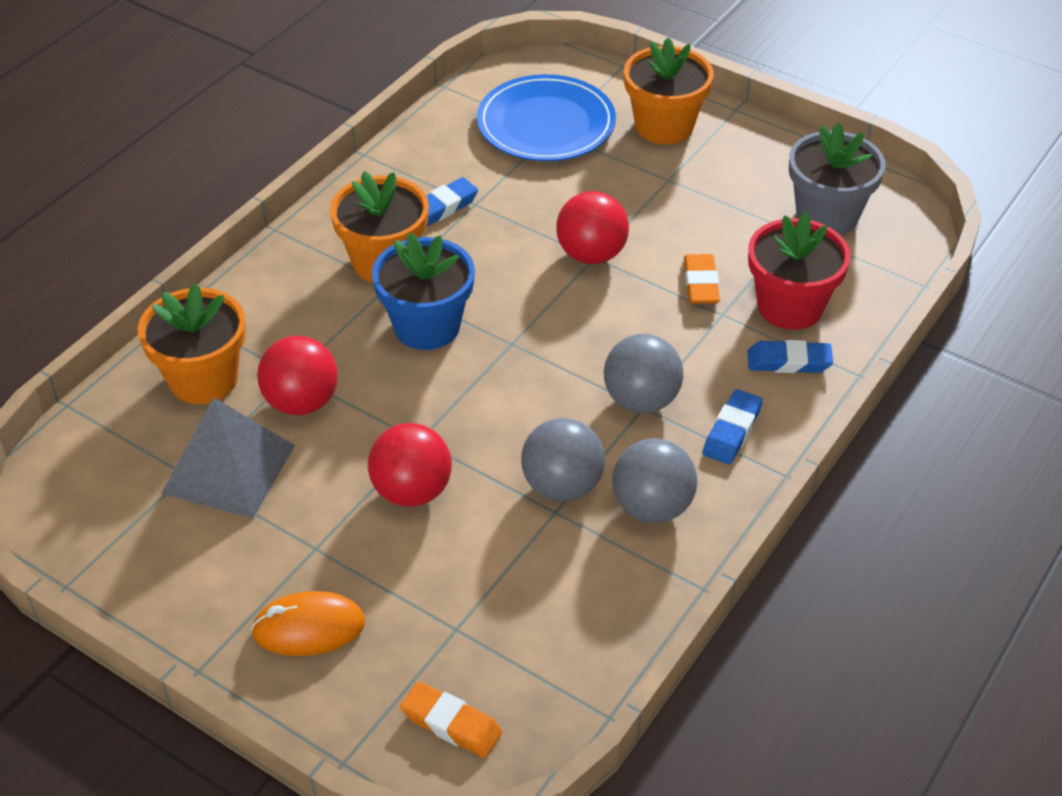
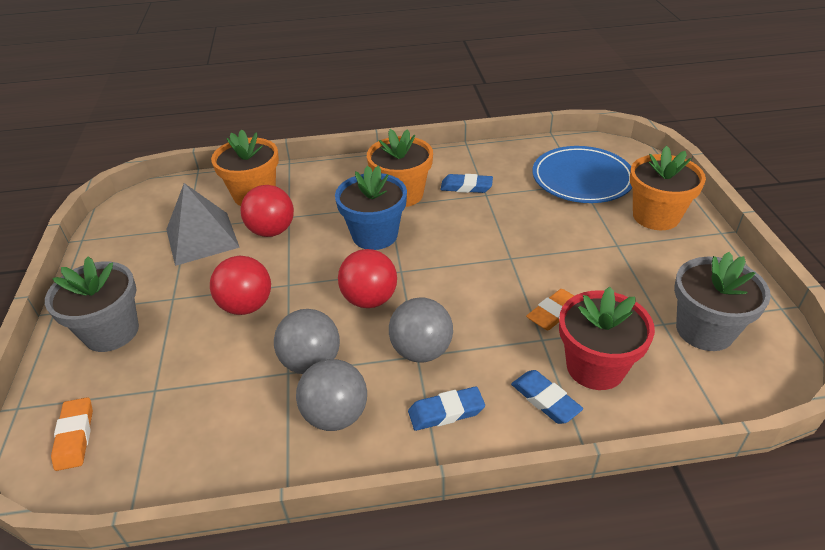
camera: 50 degrees right, 5 degrees down
orange mouse [251,591,365,656] -> grey flower pot [45,256,139,352]
red ball [556,191,629,264] -> red ball moved to [338,249,397,308]

